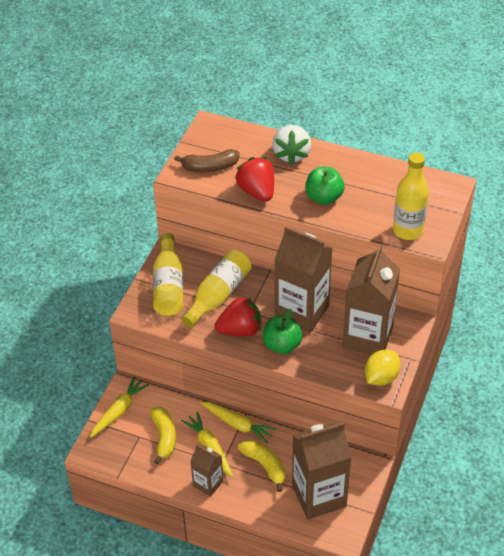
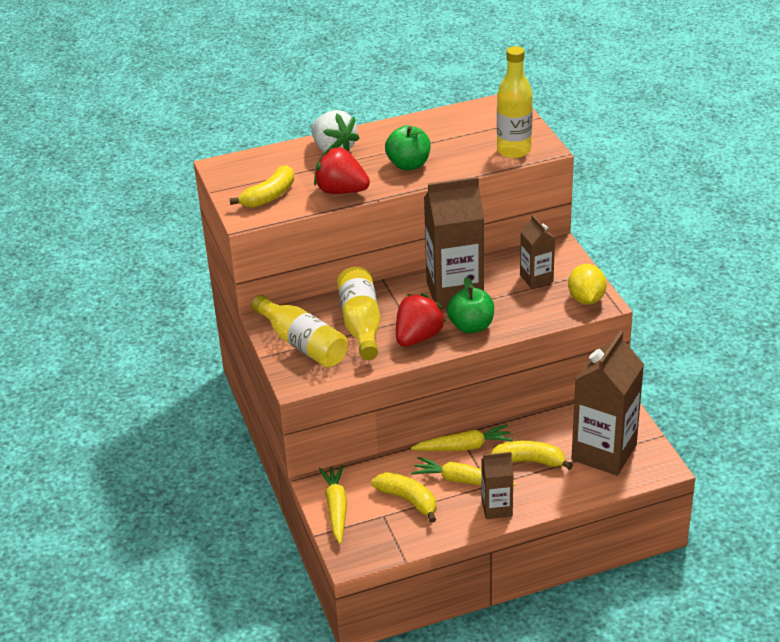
camera: 40 degrees left, 10 degrees down
brown banana [174,149,240,172] -> yellow banana [230,165,294,208]
brown carton [343,245,400,355] -> brown carton [520,215,555,289], size x0.53

